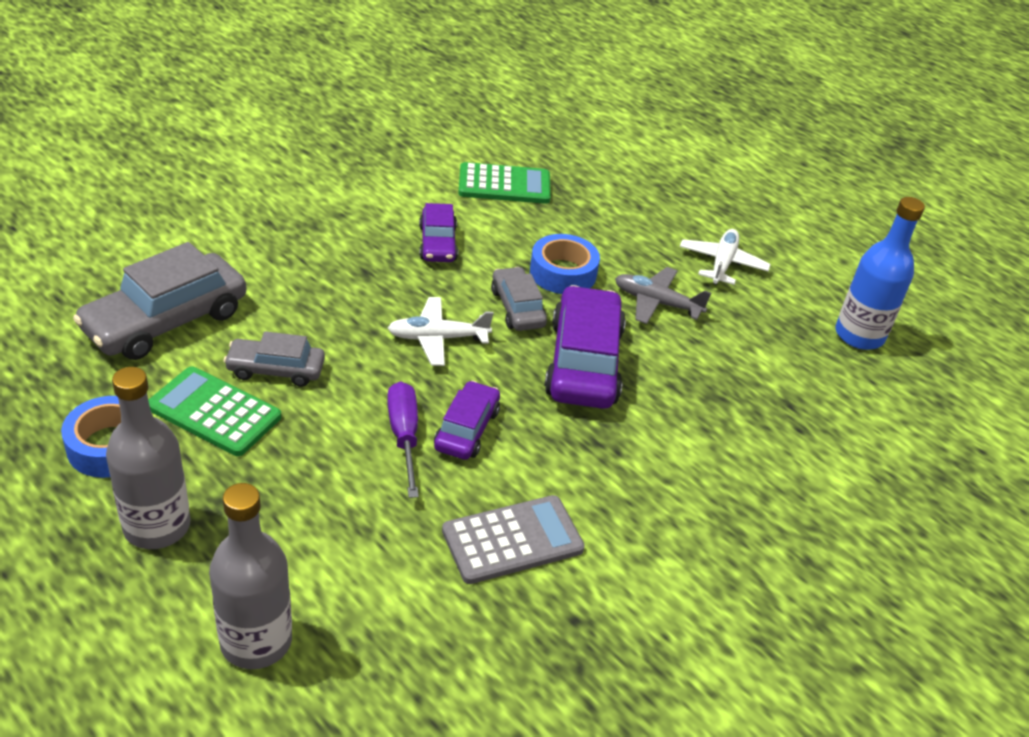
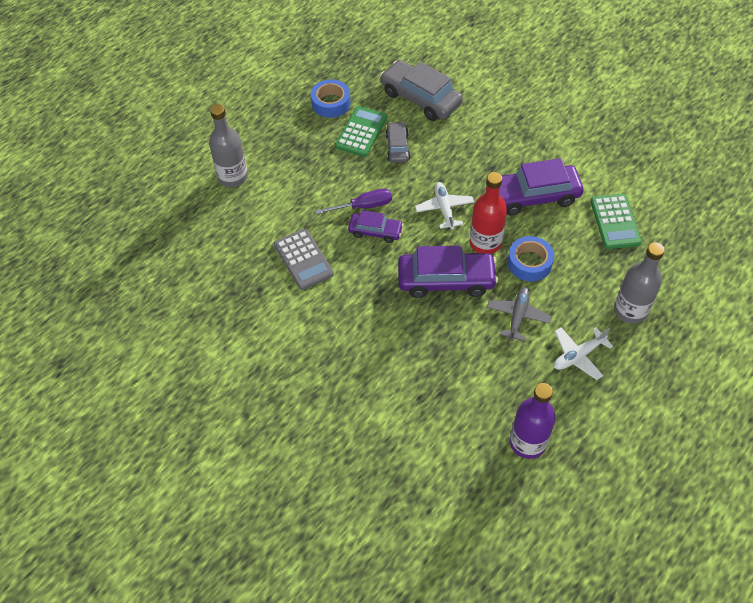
camera: 90 degrees right, 15 degrees up
grey bottle [106,367,191,549] -> grey bottle moved to [614,242,665,324]
purple car [419,203,458,262] -> purple car [499,158,583,215], size x1.76
grey car [491,267,547,331] -> red bottle [470,172,507,254]
white plane [680,229,771,285] -> white plane turned 135 degrees clockwise [554,327,613,380]
blue bottle [835,197,925,350] -> purple bottle [510,383,556,459]

